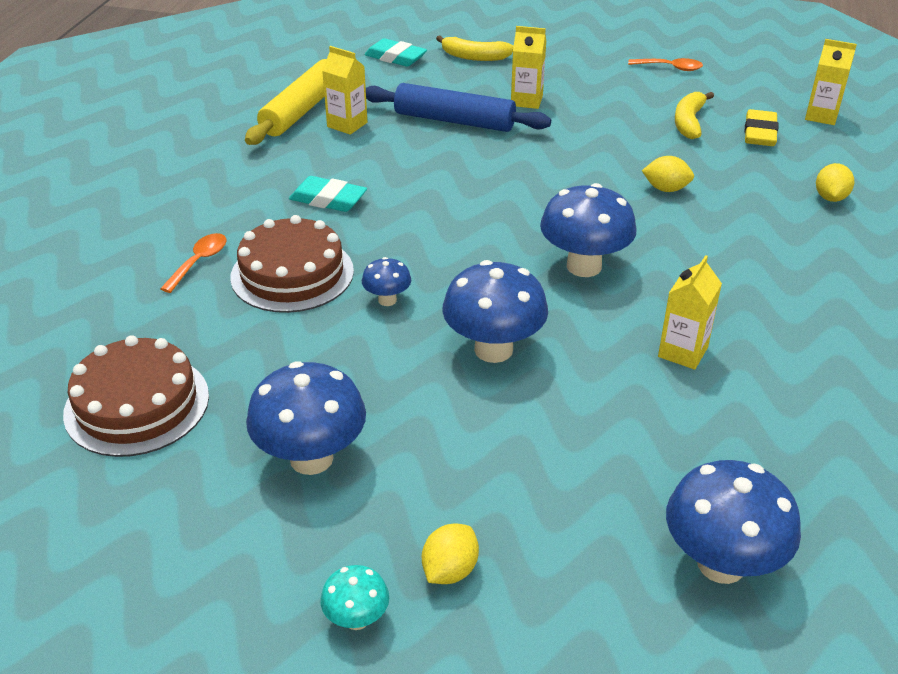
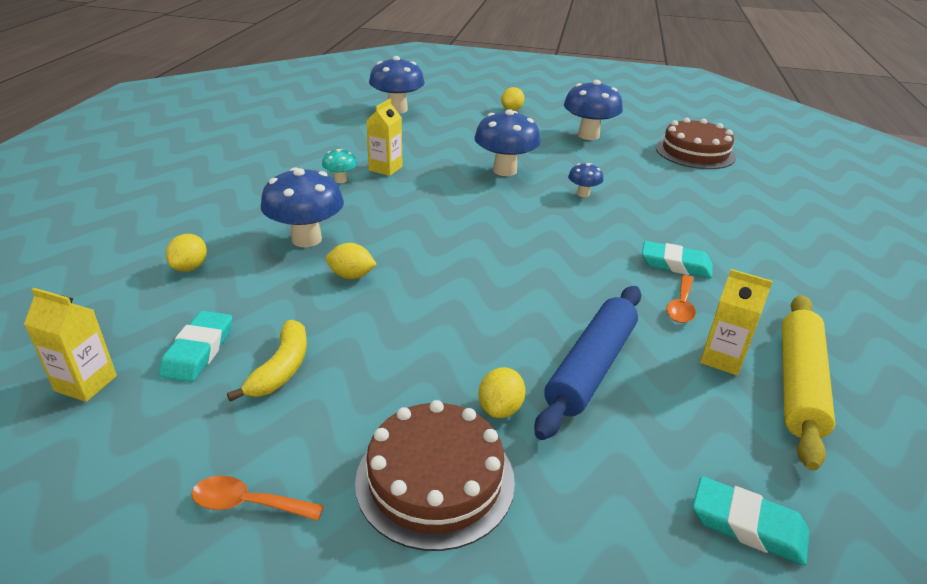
camera: 175 degrees right, 5 degrees down
orange spoon [160,233,227,293] -> orange spoon moved to [666,275,696,323]
brown cake [230,215,354,313] -> brown cake moved to [355,400,515,551]
turquoise mushroom [320,565,389,630] -> turquoise mushroom moved to [322,149,357,183]
blue rolling pin [366,83,551,132] -> blue rolling pin turned 75 degrees counterclockwise [534,286,641,440]
yellow banana [436,35,514,61] -> none
yellow carton [511,26,546,109] -> yellow lemon [478,367,526,418]
blue mushroom [540,183,637,277] -> blue mushroom moved to [260,167,344,247]
yellow eraser [744,109,778,146] -> turquoise eraser [159,311,232,382]

